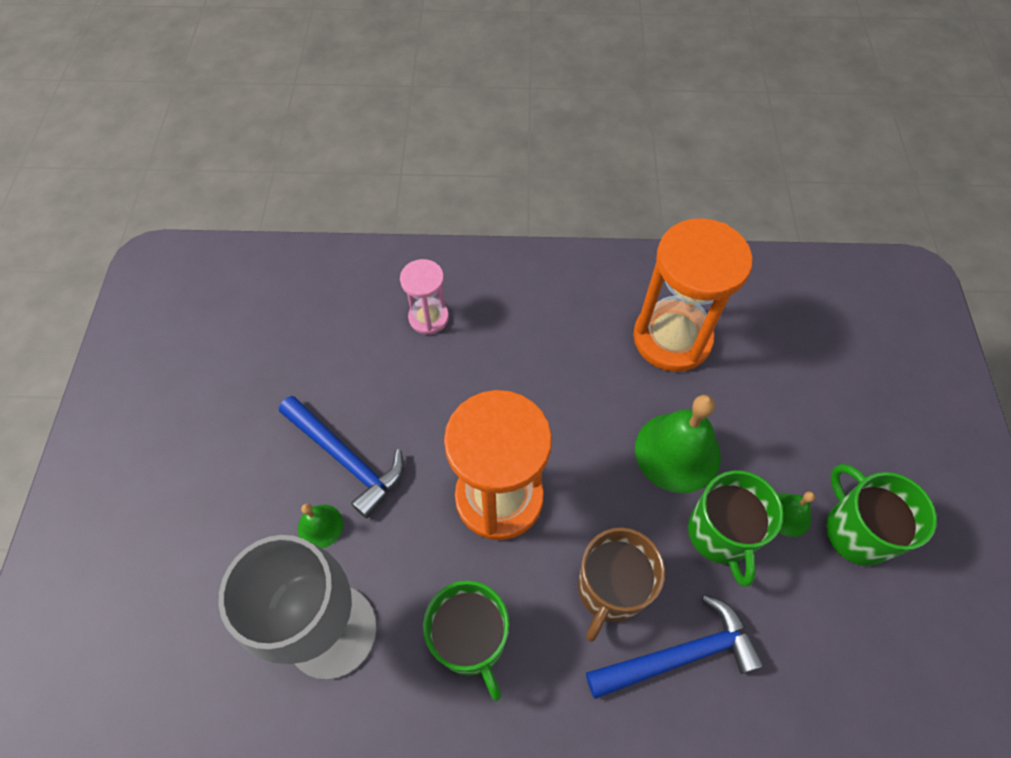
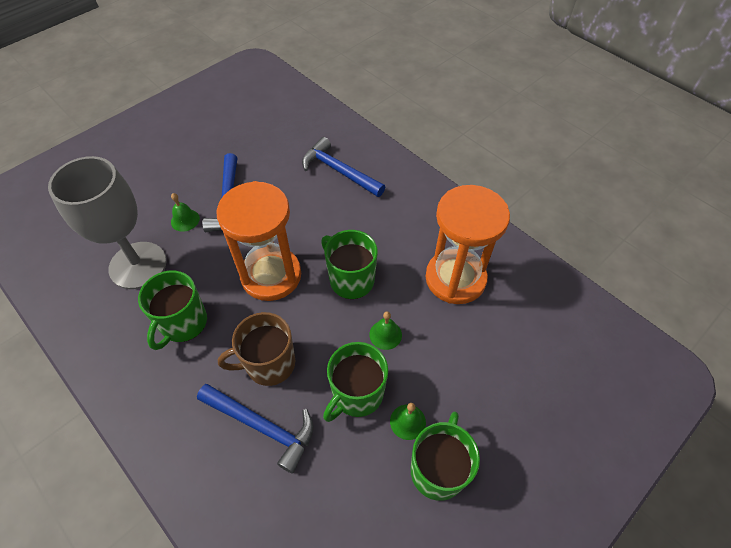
camera: 45 degrees right, 5 degrees down
pink hourglass [400,259,449,335] -> blue hammer [302,137,385,197]
green bell [635,395,721,493] -> green bell [369,311,402,350], size x0.50
none -> green mug [321,230,378,299]

